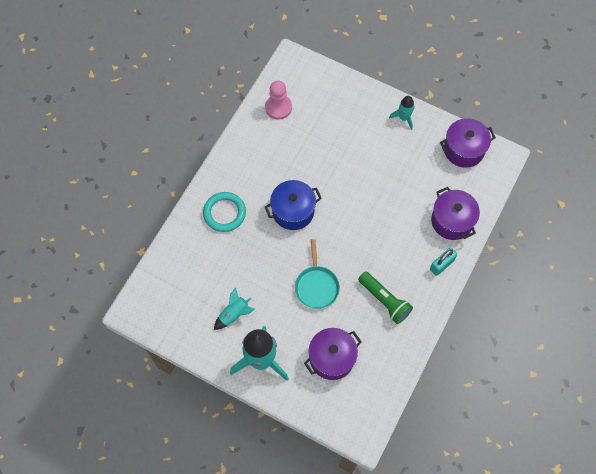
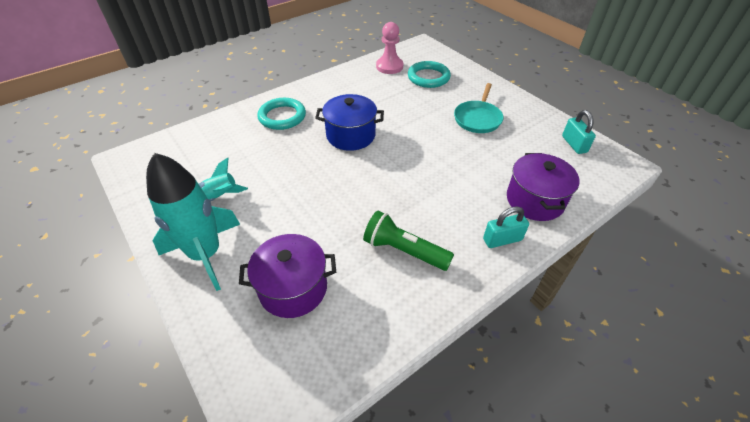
camera: 25 degrees right, 20 degrees down
turquoise pan [295,239,340,309] -> turquoise pan moved to [454,83,504,133]
green flashlight [358,272,413,324] -> green flashlight turned 135 degrees clockwise [363,211,454,271]
turquoise rocket [389,96,415,130] -> none
purple pot [440,118,496,168] -> turquoise padlock [562,110,596,154]
none -> turquoise ring [408,61,451,88]

